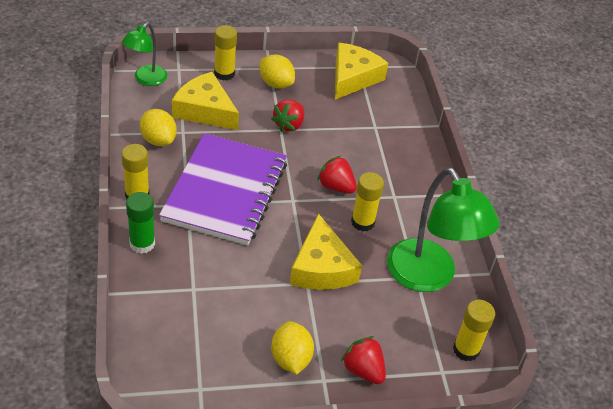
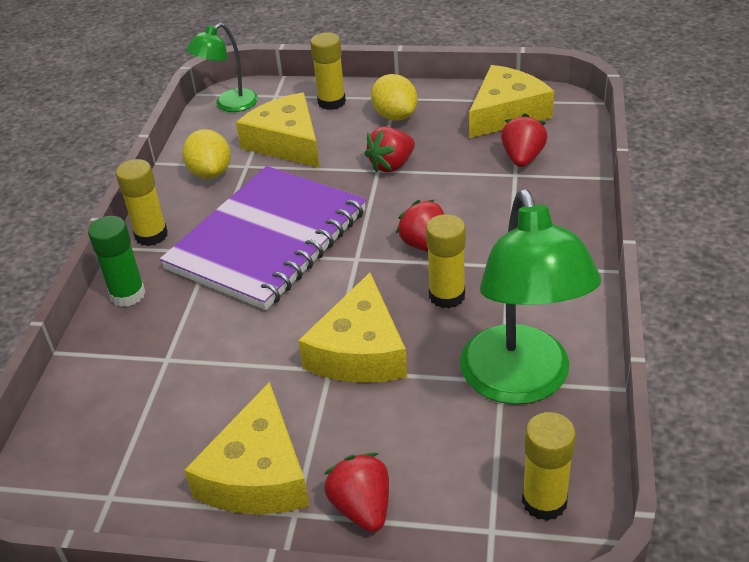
camera: 25 degrees right, 5 degrees down
yellow lemon [271,321,314,375] -> yellow cheese [184,382,309,514]
none -> red strawberry [501,113,547,167]

